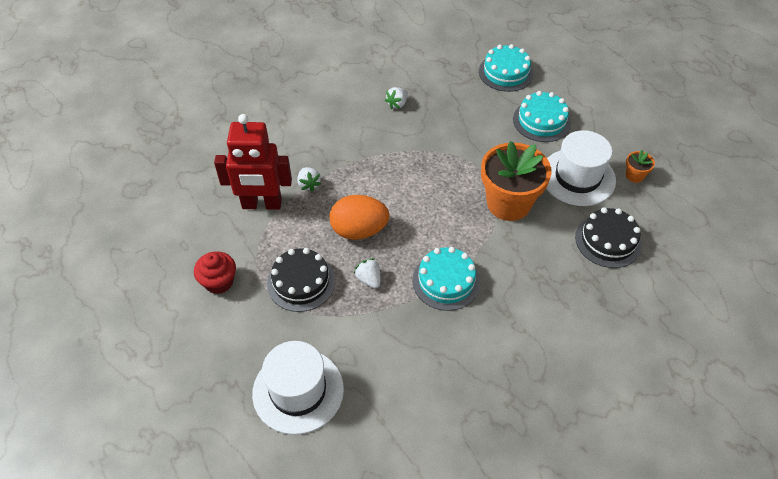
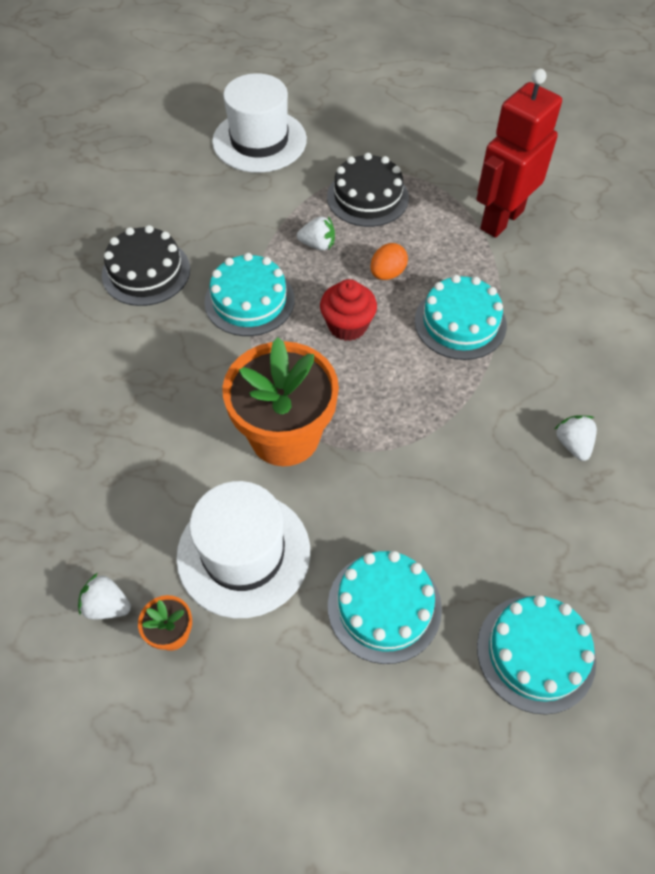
camera: 130 degrees right, 5 degrees up
red cupcake [194,251,236,294] -> red cupcake moved to [320,279,377,341]
white strawberry [297,167,322,192] -> white strawberry moved to [78,573,131,619]
orange egg [330,195,390,240] -> orange egg [370,243,408,280], size x0.55
black cake [575,207,642,268] -> black cake moved to [102,225,190,306]
none -> turquoise cake [415,275,507,360]

